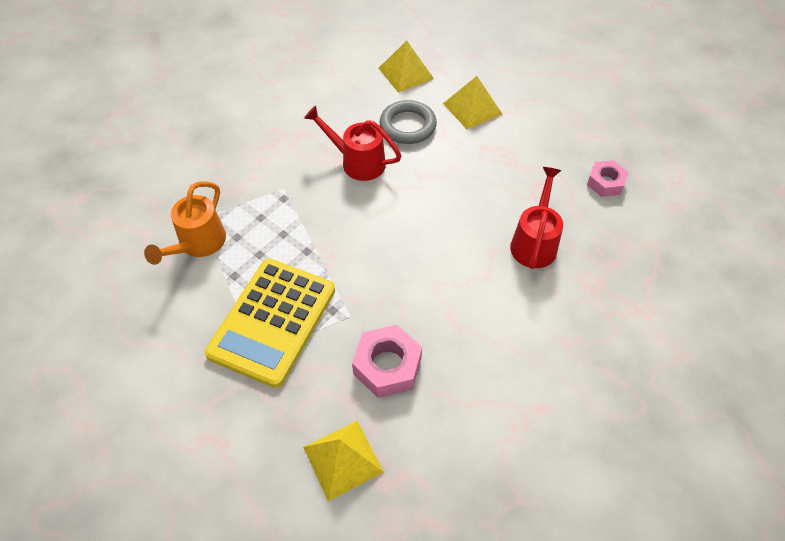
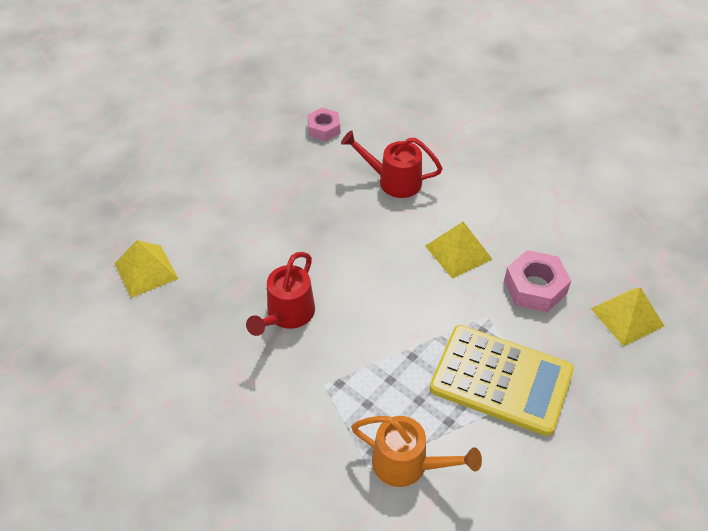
camera: 90 degrees left, 5 degrees down
grey ring [380,100,437,144] -> none
yellow pyramid [443,76,502,129] -> yellow pyramid moved to [425,222,492,279]

